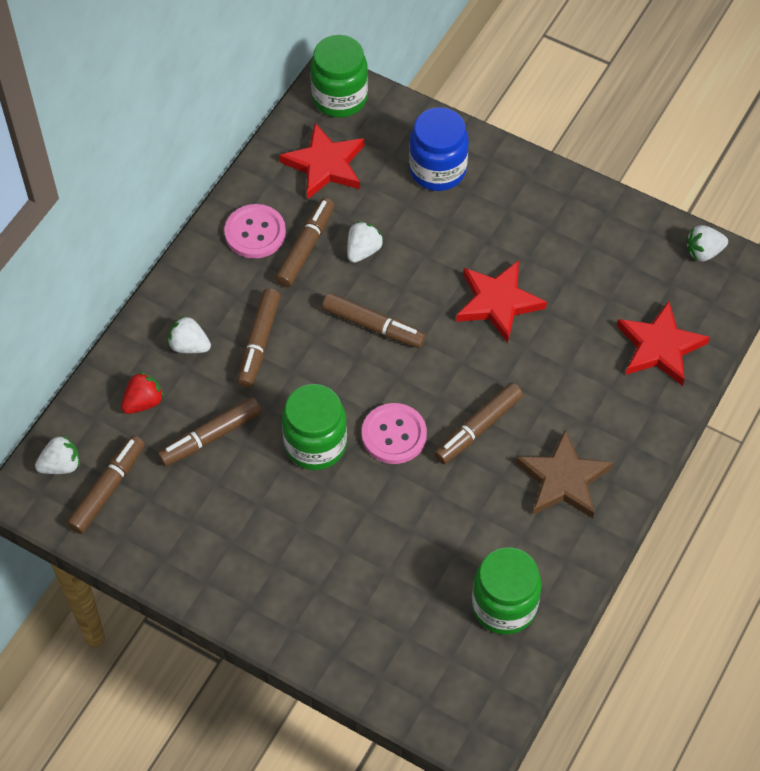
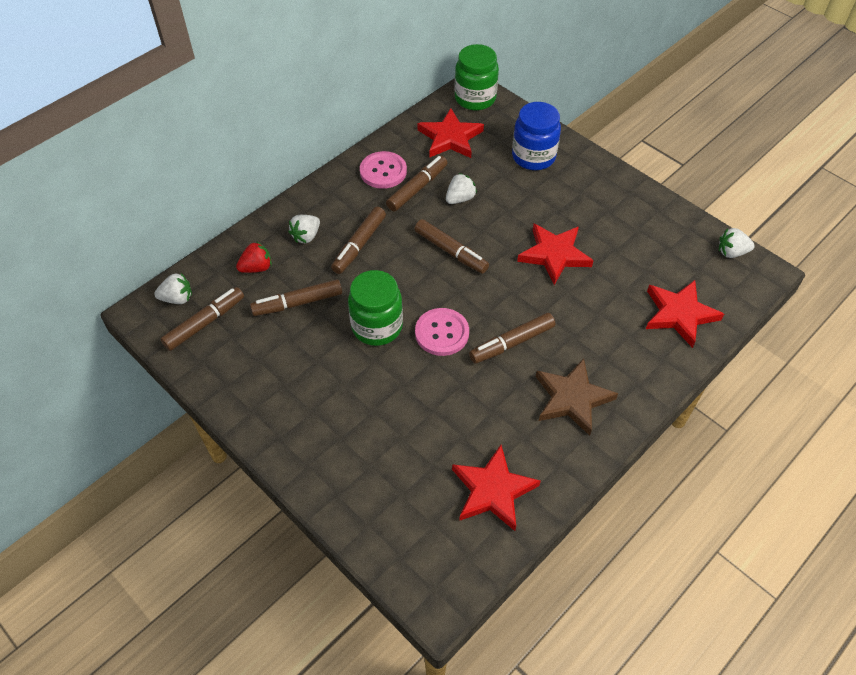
camera: 15 degrees right, 5 degrees down
white strawberry [168,316,211,353] -> white strawberry turned 90 degrees counterclockwise [288,215,320,243]
green jar [472,547,542,635] -> red star [452,445,541,531]

